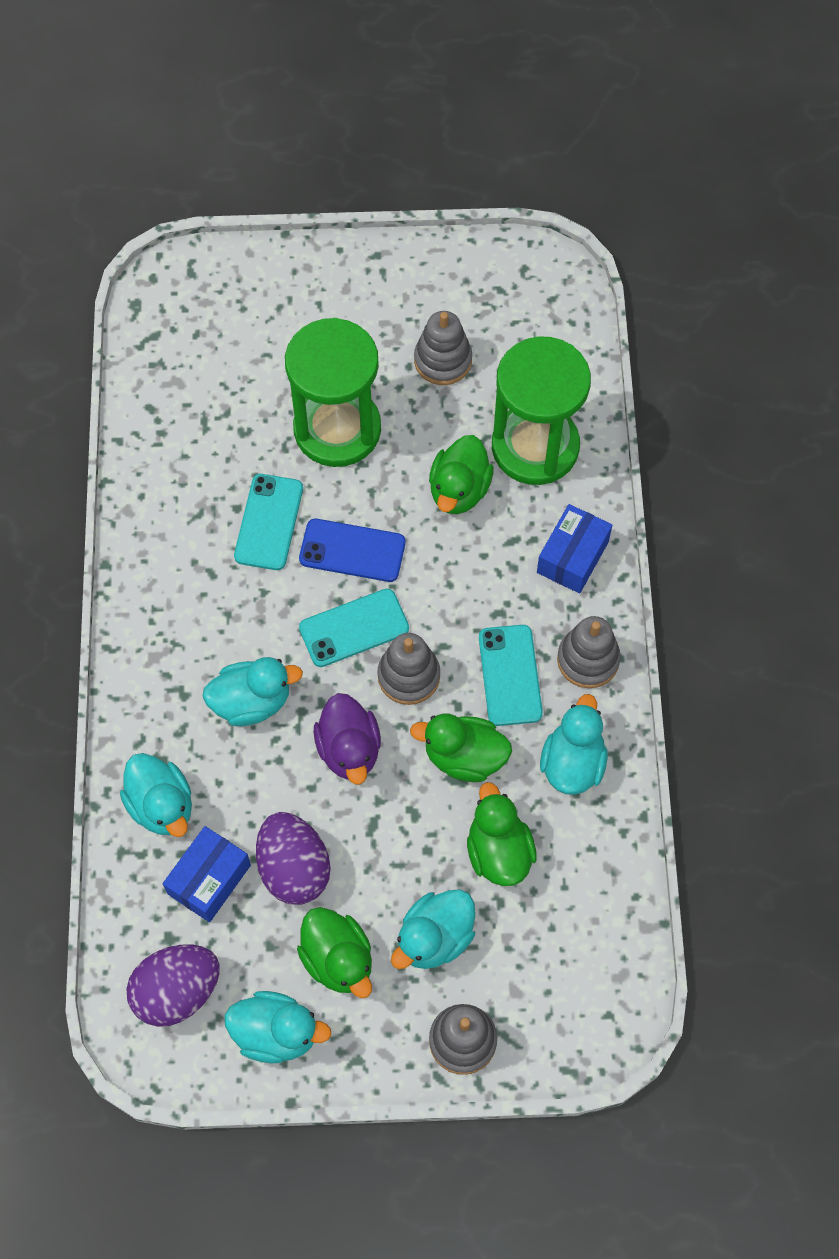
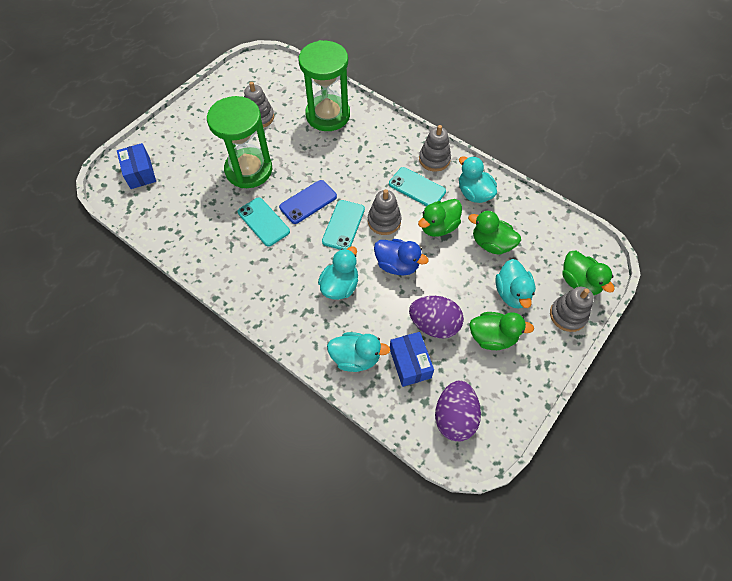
camera: 50 degrees left, 5 degrees down
turquoise duck [224,991,332,1063] -> none
purple duck [314,693,381,785] -> blue duck [374,239,429,276]
green duck [429,435,494,514] -> green duck moved to [562,251,615,296]
blue box [537,504,612,593] -> blue box moved to [117,143,156,189]

